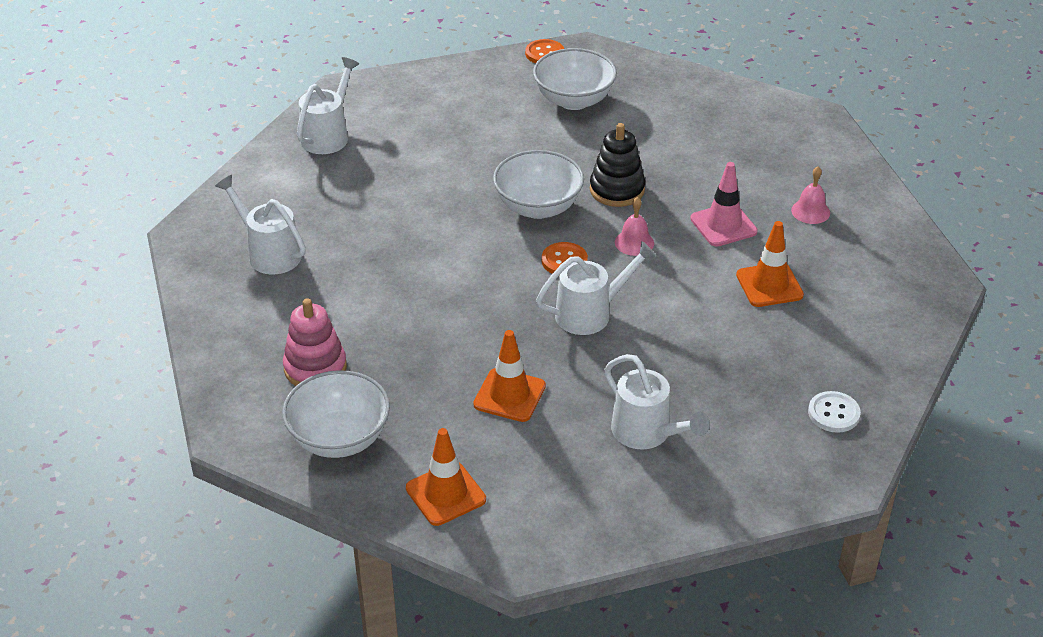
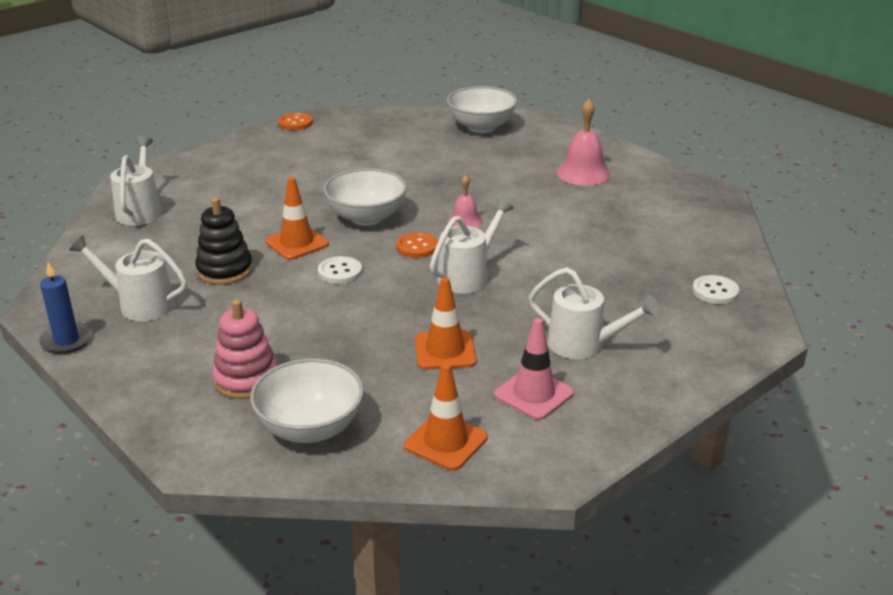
camera: 25 degrees left, 10 degrees down
white bowl [533,48,617,110] -> white bowl moved to [447,86,518,133]
black stacking toy [590,123,645,207] -> black stacking toy moved to [195,197,253,285]
pink traffic cone [690,162,758,247] -> pink traffic cone moved to [494,318,574,420]
orange traffic cone [736,221,804,307] -> orange traffic cone moved to [265,177,329,260]
pink bell [791,166,830,224] -> pink bell [556,99,610,186], size x1.65
none -> blue candle [39,262,92,354]
none -> white button [318,256,362,284]

